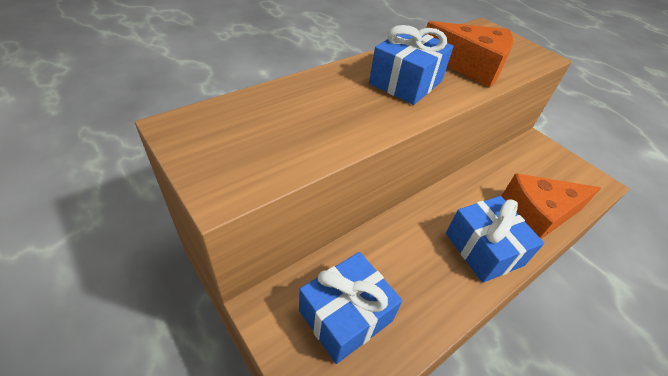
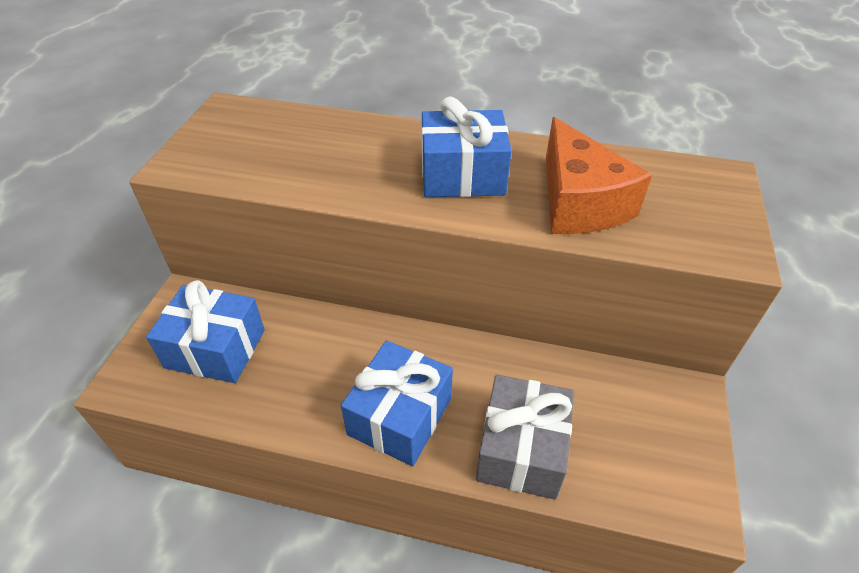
camera: 55 degrees right, 0 degrees up
orange cheese [502,173,601,239] -> grey gift [476,375,574,500]

